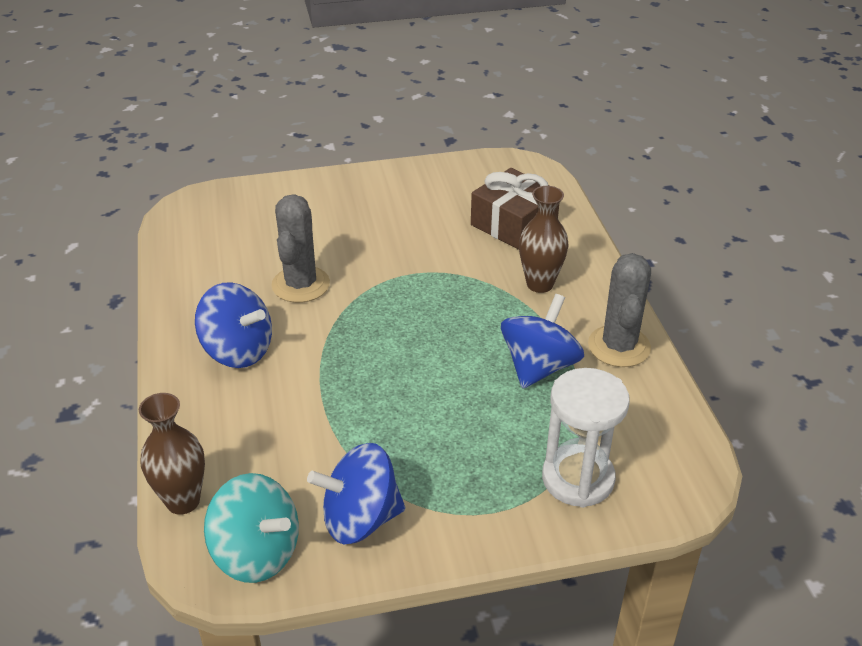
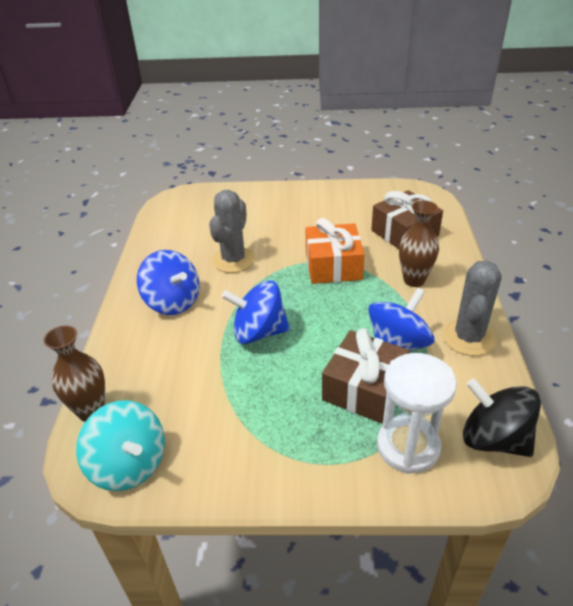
camera: 15 degrees right, 0 degrees up
blue spinning top [307,443,405,544] -> blue spinning top moved to [222,281,290,344]
none -> orange gift [306,218,364,284]
none -> brown gift [322,328,410,423]
none -> black spinning top [463,378,541,457]

